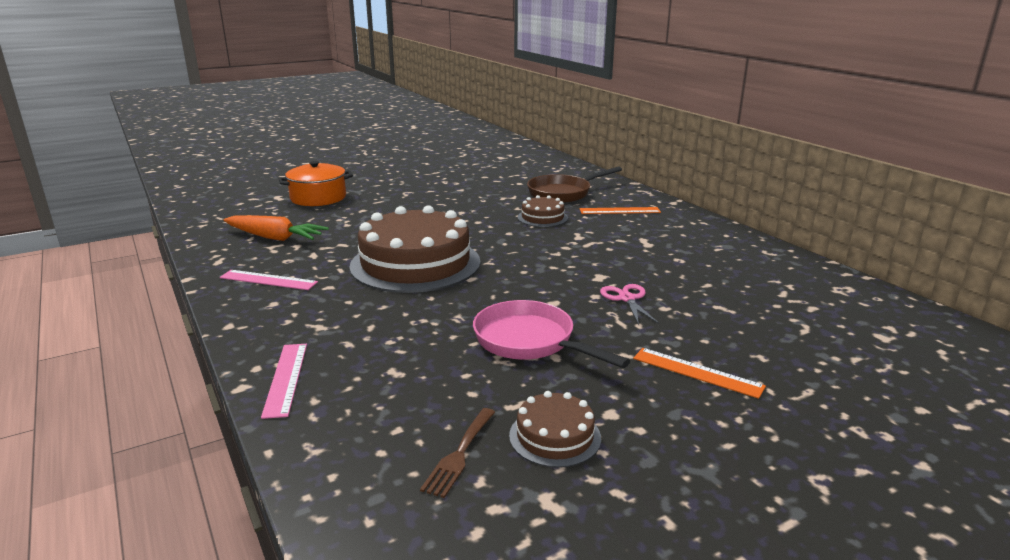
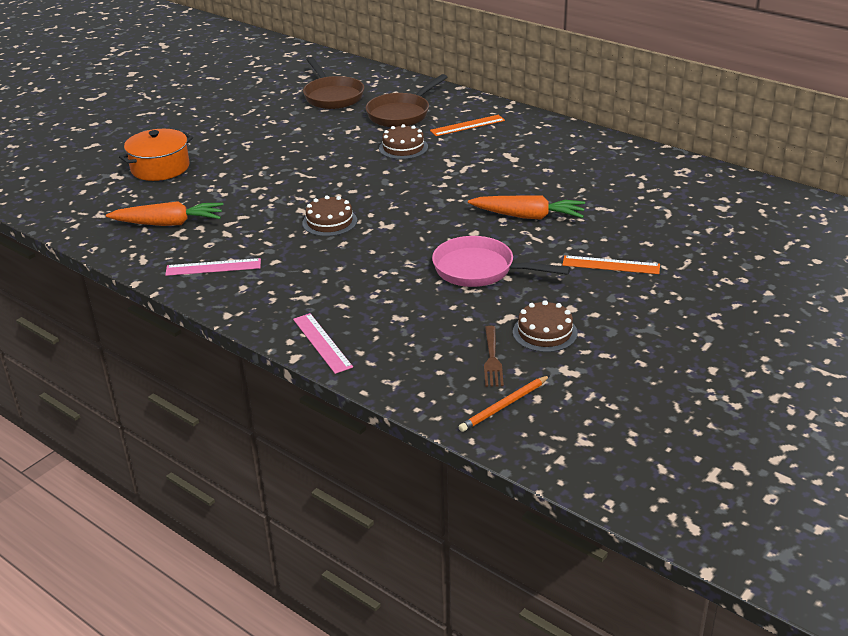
camera: 20 degrees left, 10 degrees up
brown cake [349,205,480,293] -> brown cake [302,195,357,236], size x0.46
pink scissors [600,284,660,325] -> orange carrot [468,195,585,220]
none -> brown pan [303,57,364,109]
none -> orange pencil [459,375,550,432]

